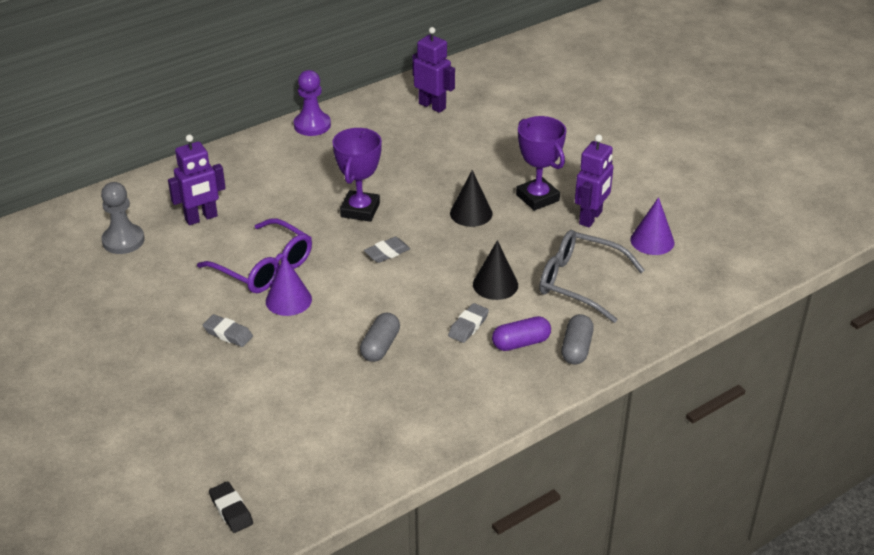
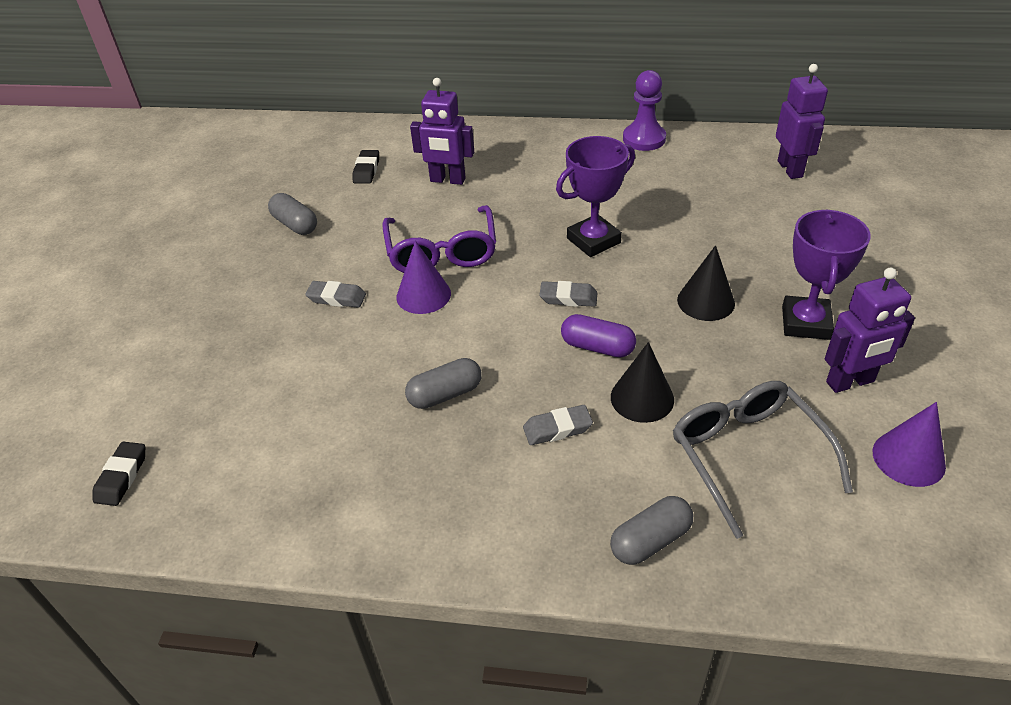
camera: 45 degrees right, 5 degrees up
grey pawn [101,182,145,254] -> black eraser [353,150,379,184]
grey eraser [203,314,253,347] -> grey eraser turned 60 degrees counterclockwise [305,281,366,308]
purple capsule [492,316,551,351] -> purple capsule moved to [561,314,636,357]
none -> grey capsule [268,193,317,235]

